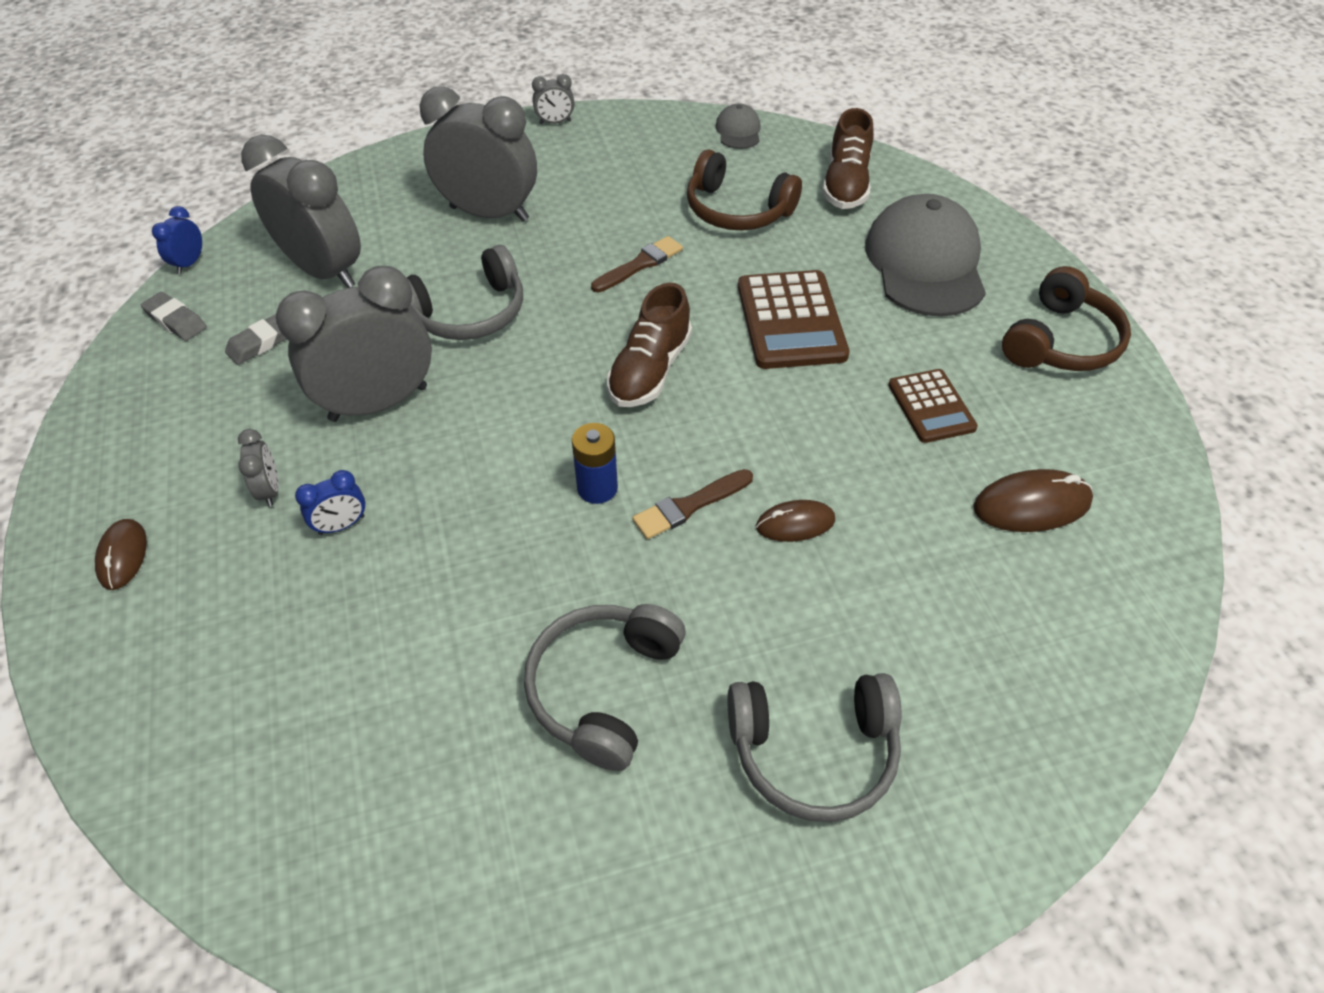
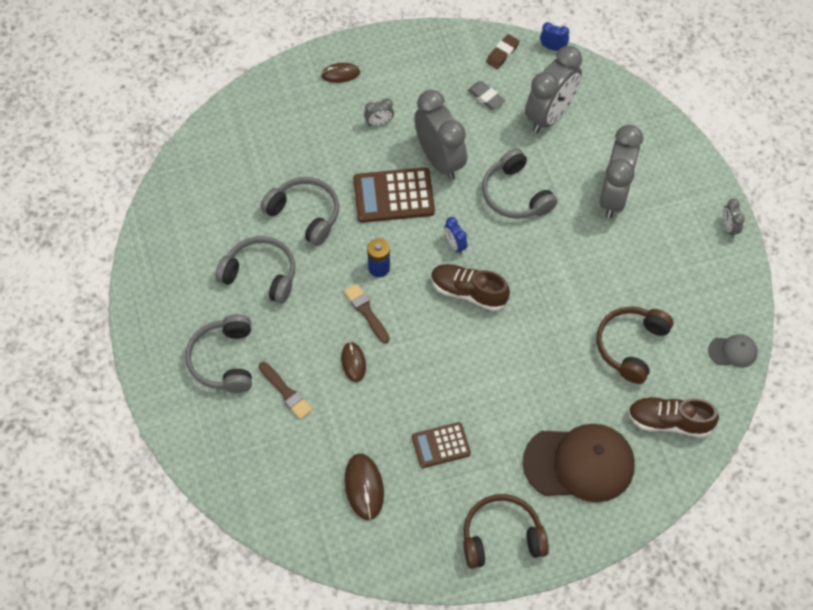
camera: 90 degrees right, 10 degrees up
grey eraser [141,292,207,341] -> brown eraser [486,34,520,69]
blue clock [295,470,365,535] -> blue clock moved to [444,217,467,254]
brown brush [591,236,683,292] -> brown brush moved to [259,362,313,419]
brown calculator [738,270,849,369] -> brown calculator moved to [353,167,435,223]
grey cap [865,194,986,317] -> brown cap [523,424,635,502]
brown headphones [1002,266,1131,371] -> brown headphones turned 135 degrees clockwise [463,494,549,569]
none -> grey headphones [260,177,339,246]

